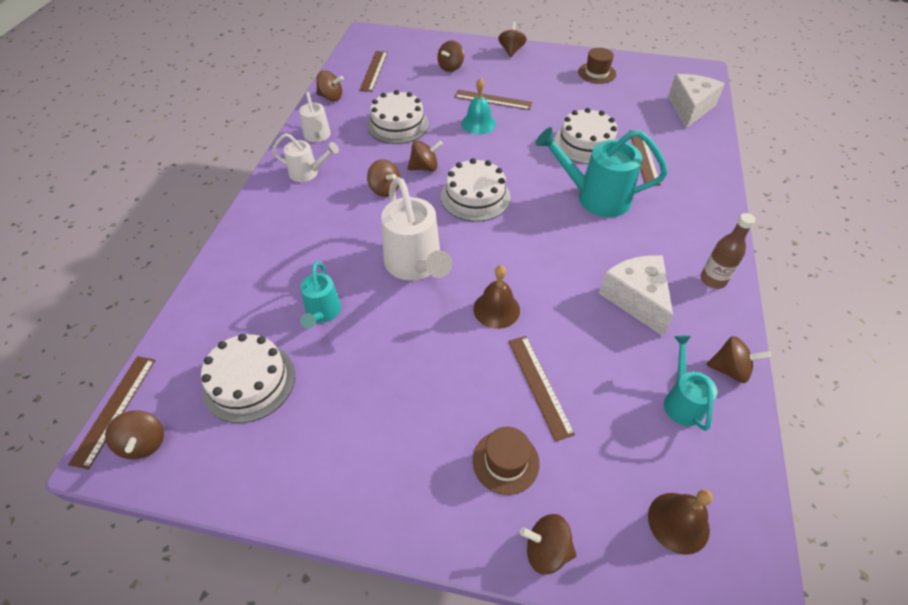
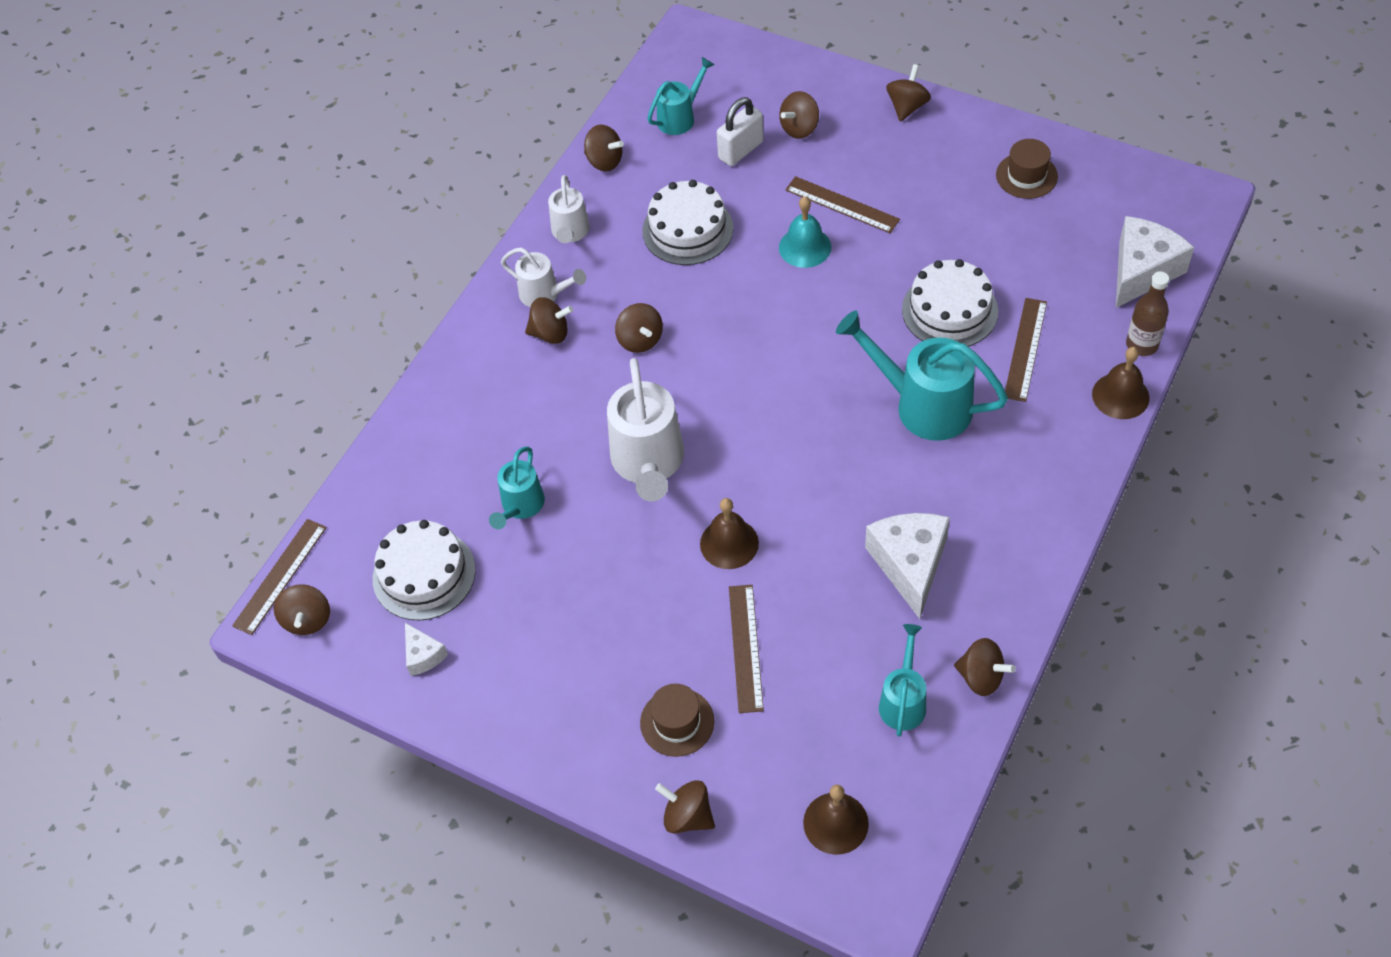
camera: 20 degrees right, 5 degrees up
brown ruler [359,51,388,92] -> turquoise watering can [647,57,714,135]
brown spinning top [408,140,443,171] -> brown spinning top moved to [525,297,573,344]
white cake [441,158,510,222] -> none
brown bottle [701,213,756,289] -> brown bottle moved to [1126,271,1169,356]
none -> white cheese [405,623,448,676]
none -> white padlock [717,97,764,166]
none -> brown bell [1092,347,1150,419]

